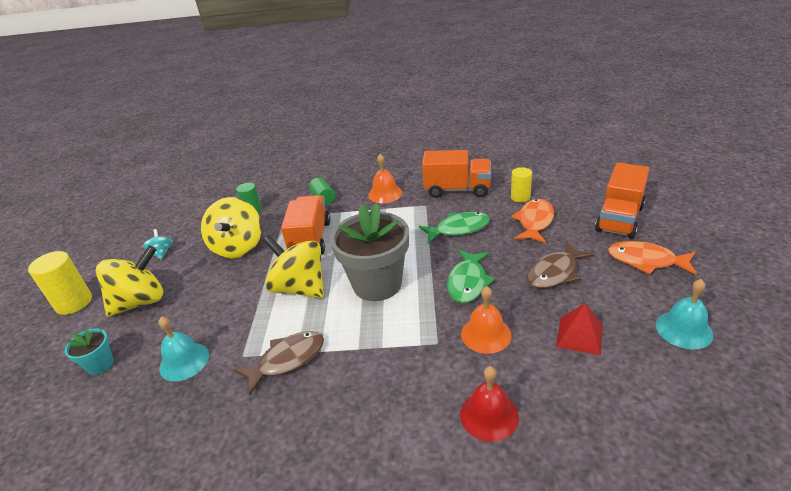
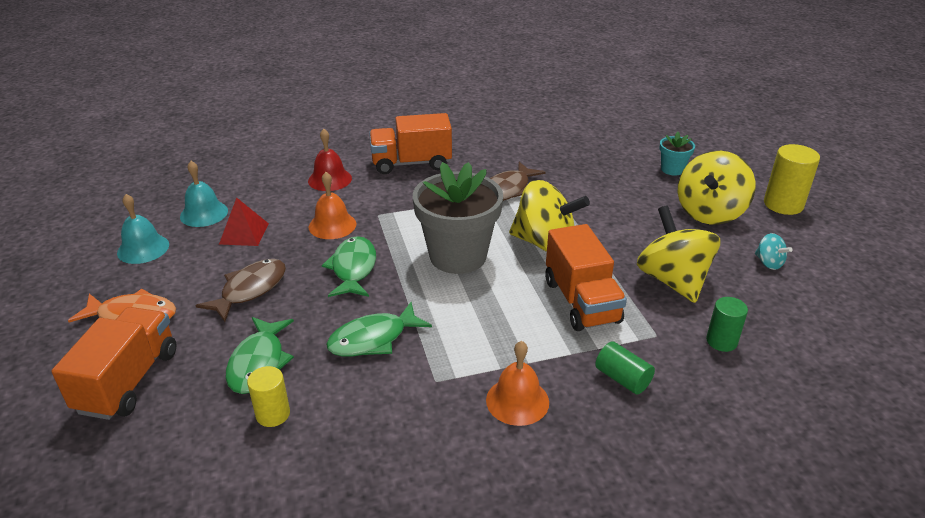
camera: 160 degrees right, 0 degrees up
turquoise bell [159,316,209,381] -> turquoise bell moved to [180,161,228,227]
orange truck [422,150,491,198] -> orange truck moved to [369,113,452,174]
orange fish [511,199,554,243] -> green fish [226,317,294,394]

